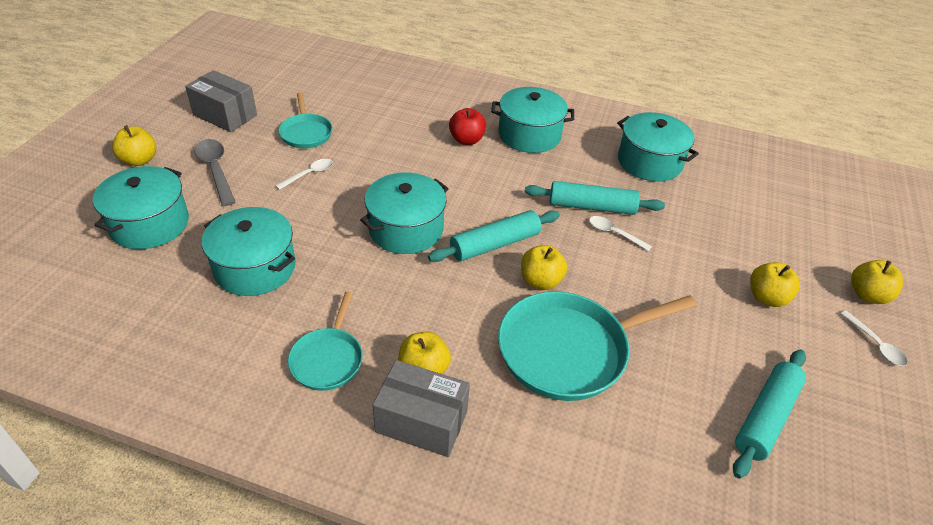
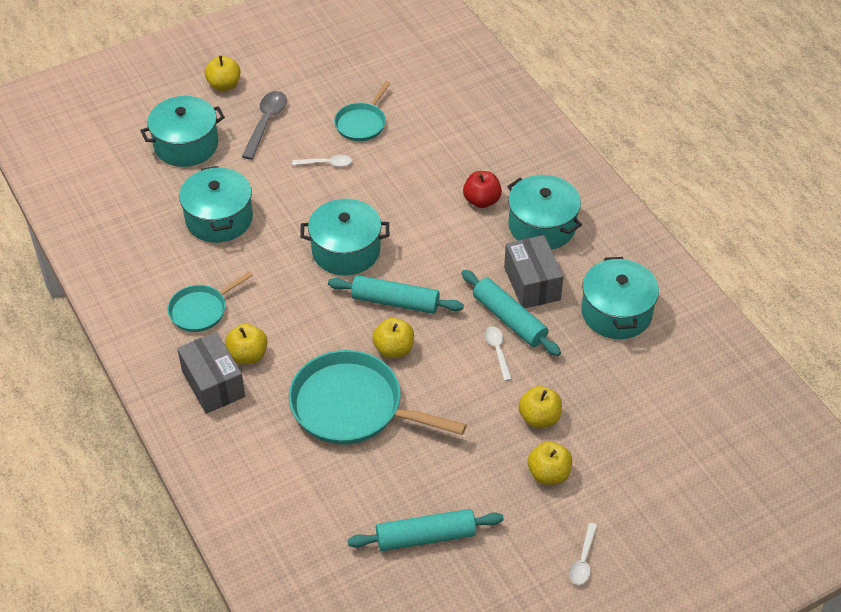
camera: 45 degrees right, 5 degrees up
grey box [185,70,257,132] -> grey box moved to [504,235,564,308]
yellow apple [851,260,903,304] -> yellow apple moved to [518,386,562,428]

